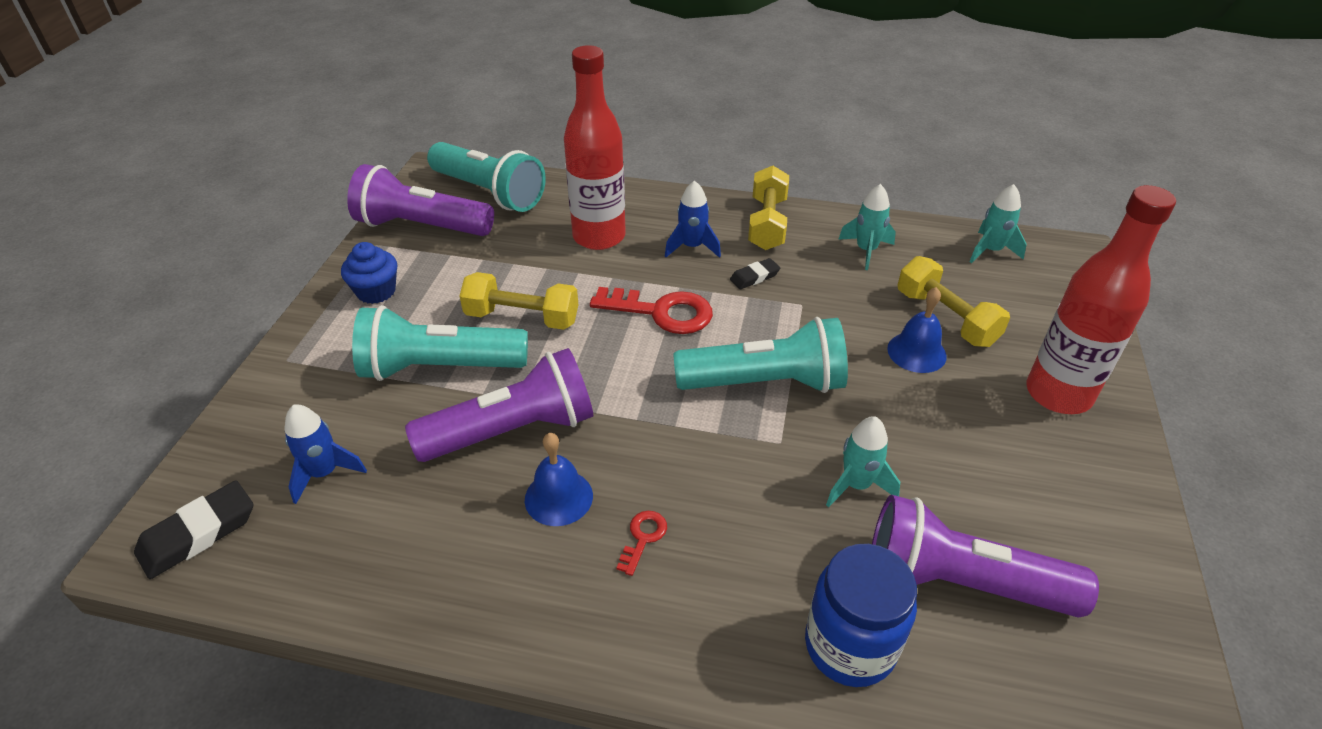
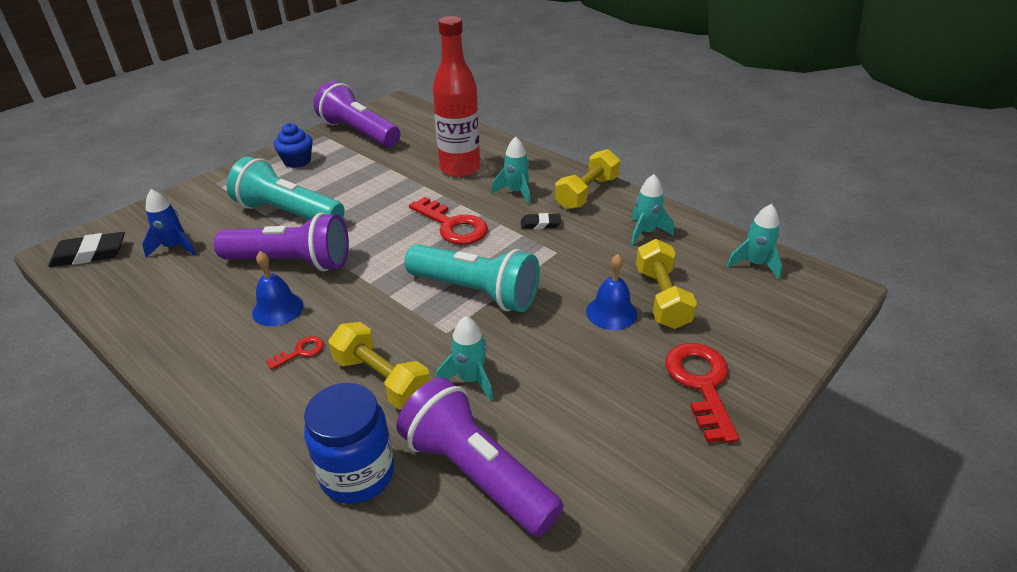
camera: 30 degrees right, 5 degrees down
turquoise flashlight [427,142,546,212] -> none
yellow dumbbell [459,272,578,330] -> yellow dumbbell moved to [328,322,430,410]
blue rocket [665,180,721,258] -> turquoise rocket [491,137,531,204]
red bottle [1026,185,1176,414] -> red key [665,343,739,443]

